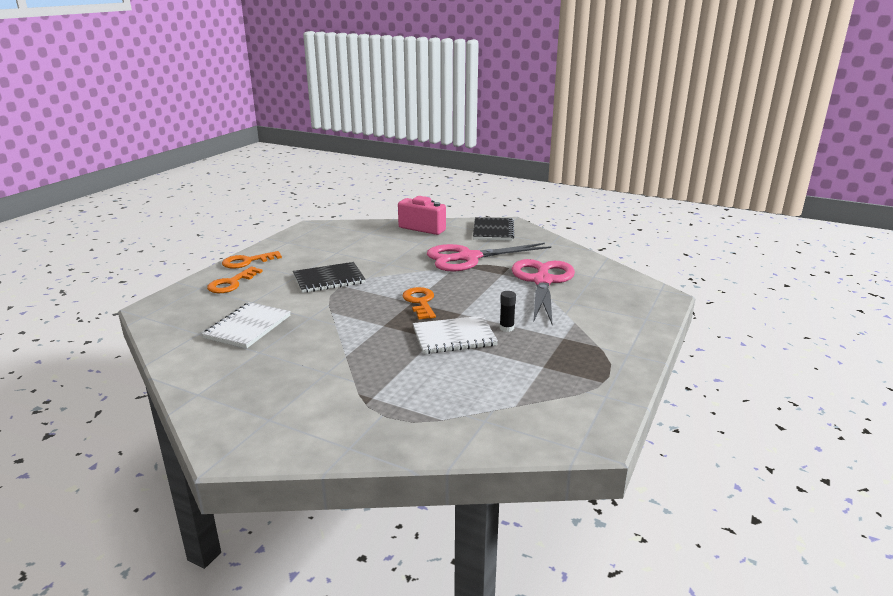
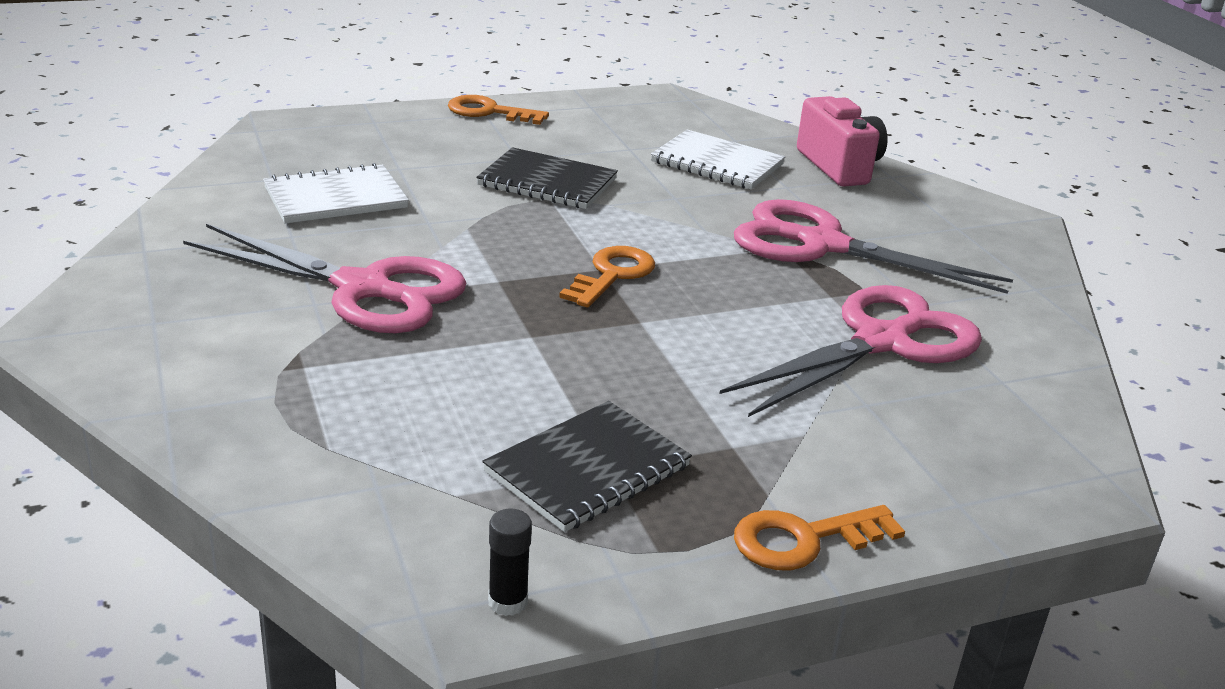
camera: 40 degrees right, 5 degrees up
orange key [207,267,263,293] -> orange key moved to [734,505,905,570]
white notebook [413,316,498,354] -> white notebook moved to [651,130,785,190]
black notebook [473,217,514,241] -> black notebook moved to [482,401,692,532]
black glue stick [500,291,516,332] -> black glue stick moved to [488,509,532,616]
none -> pink scissors [183,224,466,333]

